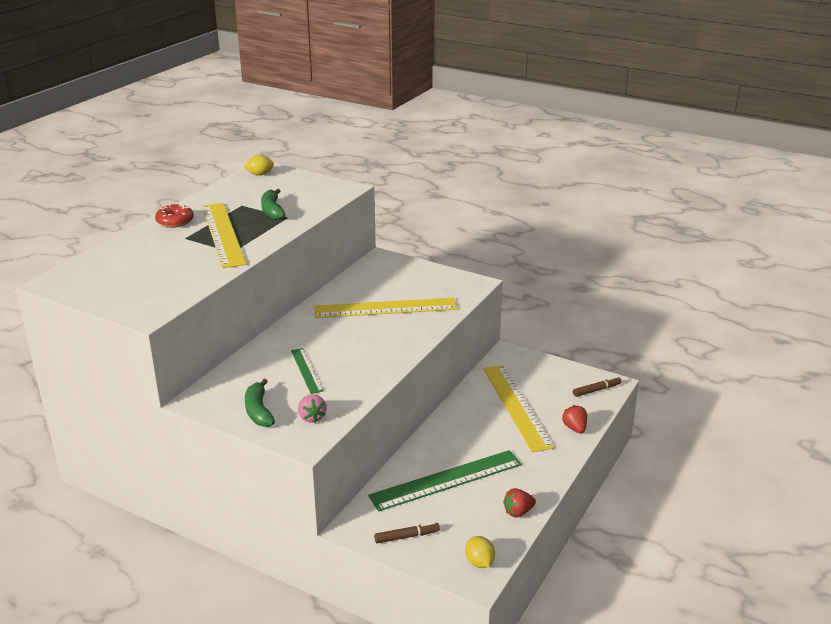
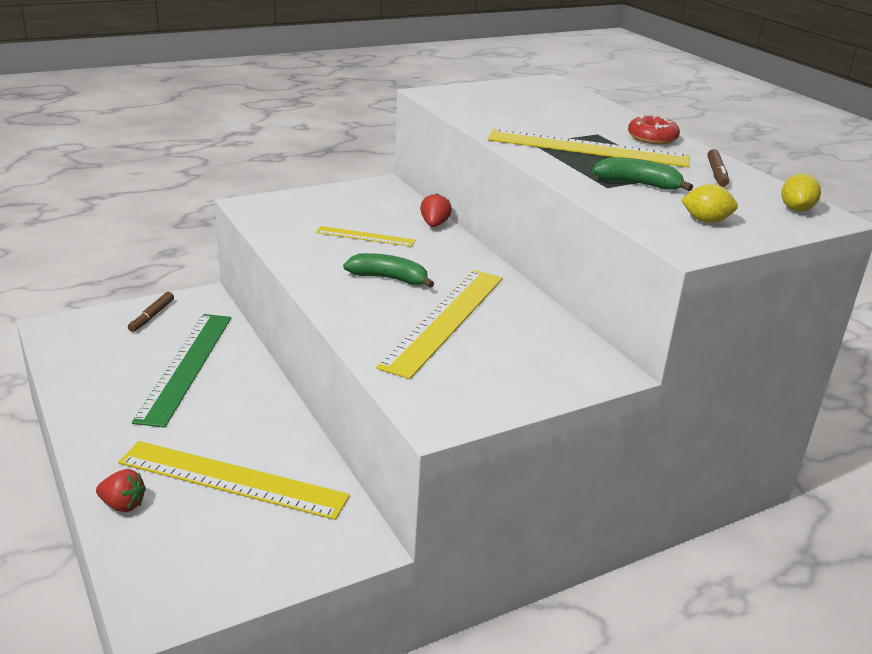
camera: 120 degrees right, 0 degrees up
green banana [245,379,275,427] -> green banana moved to [343,253,434,288]
green ruler [291,348,323,394] -> yellow ruler [316,226,415,247]
pink strawberry [298,394,327,423] -> none
yellow lemon [465,536,495,568] -> yellow lemon moved to [681,184,738,223]
red strawberry [503,488,536,518] -> red strawberry moved to [420,193,452,227]
brown marker [573,376,622,397] -> brown marker moved to [707,149,729,187]

